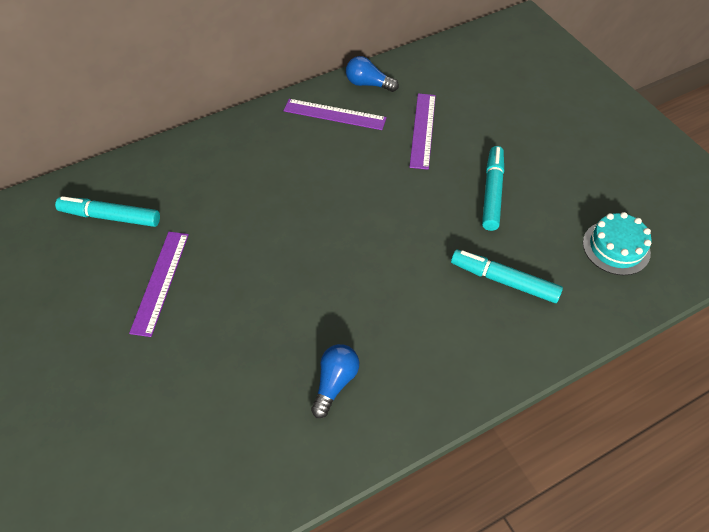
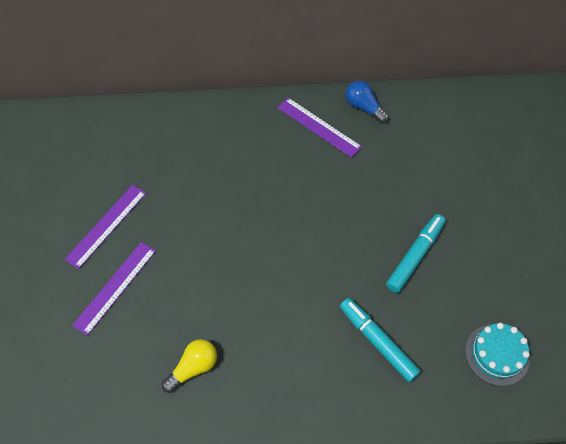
camera: 25 degrees right, 5 degrees up
turquoise marker [55,196,160,227] -> none
blue light bulb [311,344,359,418] -> yellow light bulb [162,339,217,393]
purple ruler [410,93,436,170] -> purple ruler moved to [72,242,156,336]

